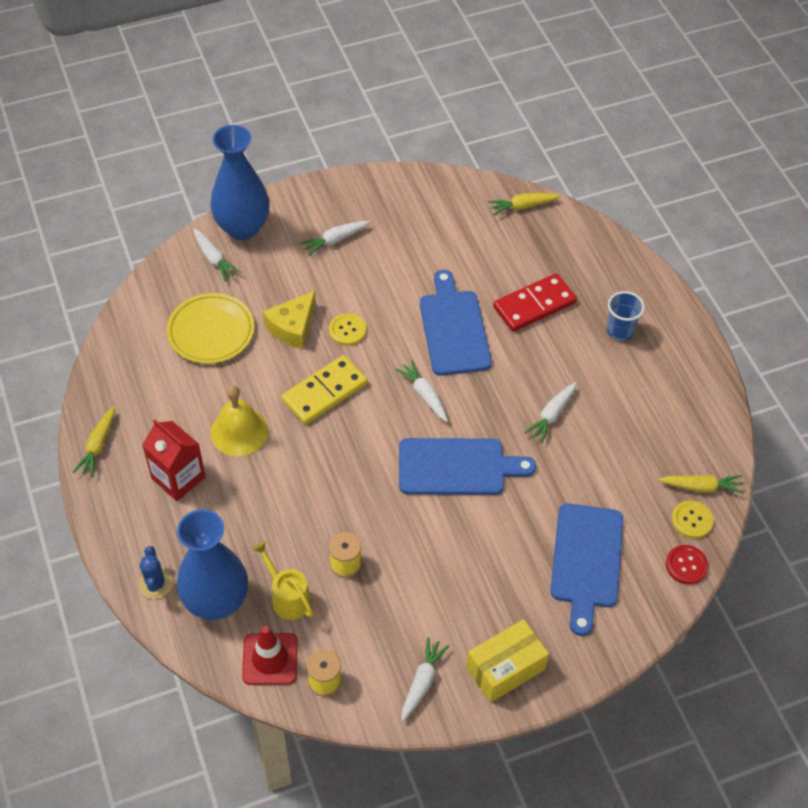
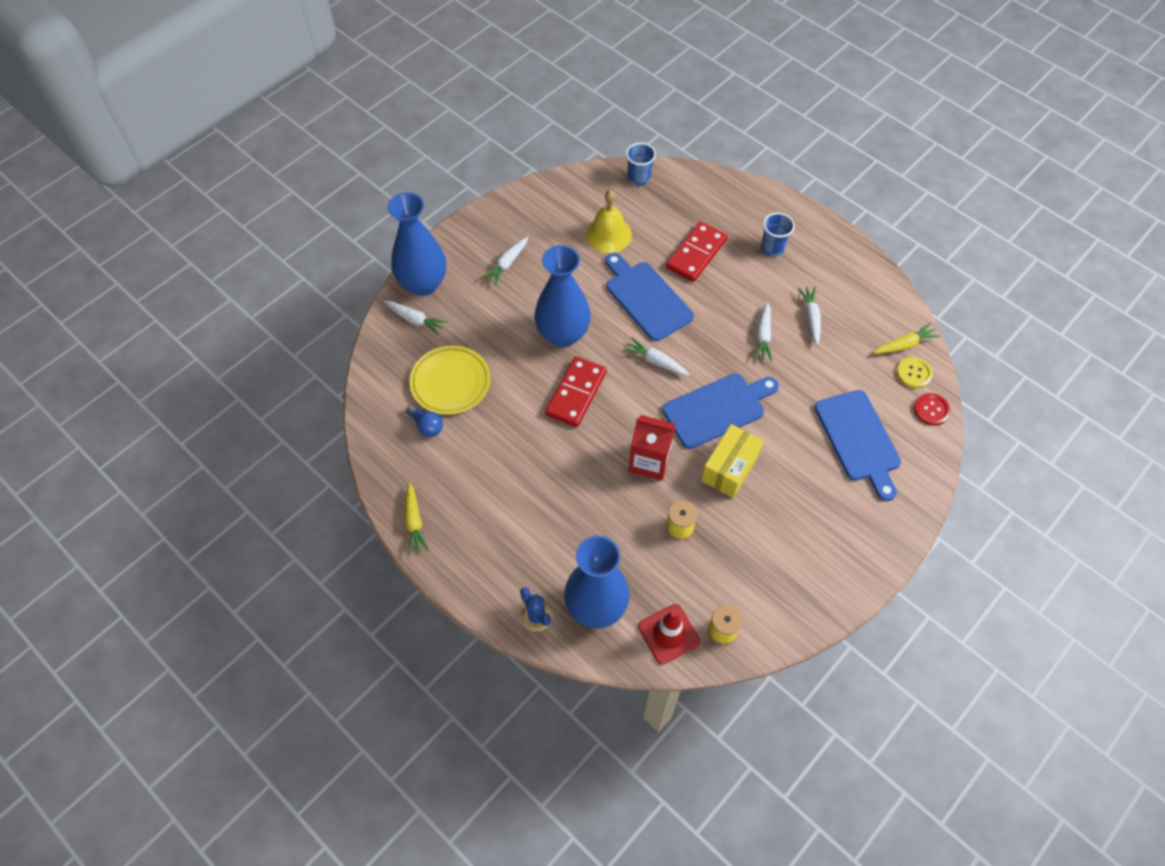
camera: 25 degrees left, 5 degrees up
red carton [142,419,206,501] -> red carton moved to [629,415,676,481]
yellow bell [211,385,268,456] -> yellow bell moved to [585,190,632,253]
yellow watering can [252,541,313,620] -> none
yellow cheese [263,290,316,349] -> none
yellow domino [281,355,367,424] -> red domino [545,356,607,427]
yellow button [329,313,366,346] -> blue vase [534,245,591,347]
white carrot [401,637,449,721] -> white carrot moved to [798,287,821,345]
yellow box [466,619,549,703] -> yellow box moved to [701,424,764,498]
yellow carrot [488,193,561,215] -> blue cup [626,142,656,186]
none -> blue light bulb [406,405,443,437]

